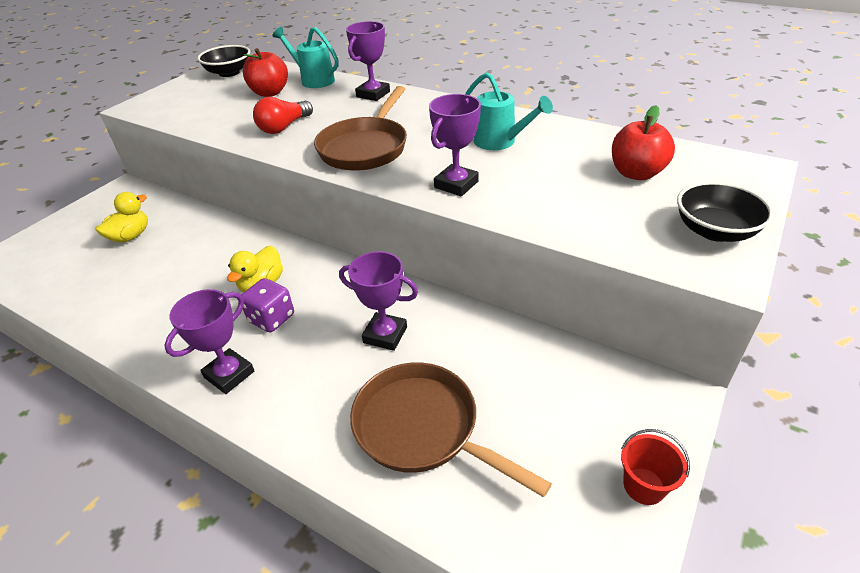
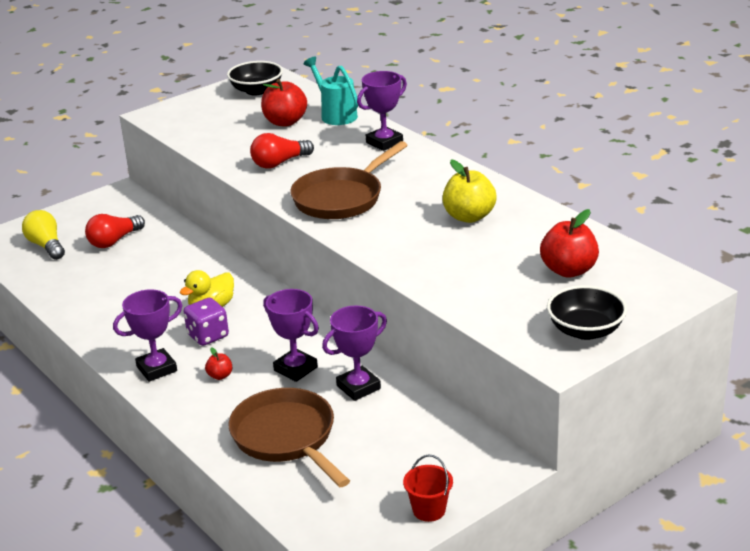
camera: 20 degrees right, 10 degrees down
yellow duck [96,192,148,243] -> red light bulb [85,214,145,248]
purple trophy [429,94,481,196] -> purple trophy moved to [322,306,387,401]
turquoise watering can [465,72,553,150] -> yellow apple [442,160,497,223]
none -> yellow light bulb [22,210,65,260]
none -> red apple [205,347,232,380]

